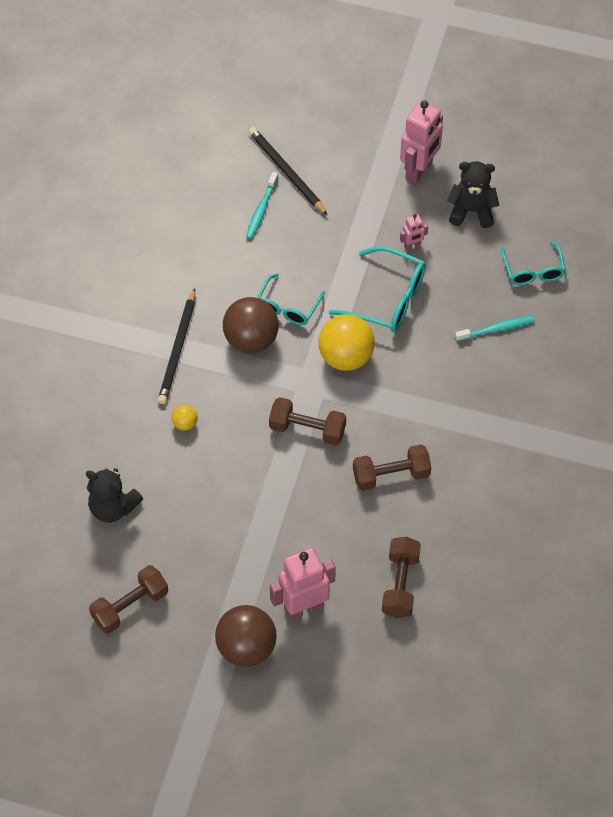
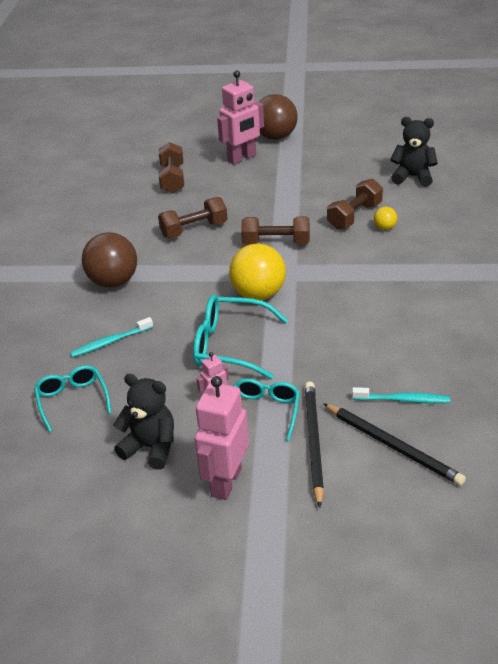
camera: 170 degrees right, 20 degrees down
brown dumbbell [89,565,168,634] -> brown dumbbell moved to [327,179,383,230]
black pencil [158,288,195,404] -> black pencil moved to [305,381,324,508]
brown ball [223,297,279,353] -> brown ball moved to [82,232,137,287]
turquoise toothbrush [246,172,278,239] -> turquoise toothbrush turned 90 degrees clockwise [352,387,450,403]
turquoise glasses [257,273,325,325] -> turquoise glasses moved to [234,378,300,441]
black teddy bear [447,161,499,228] -> black teddy bear turned 150 degrees counterclockwise [113,374,174,470]

